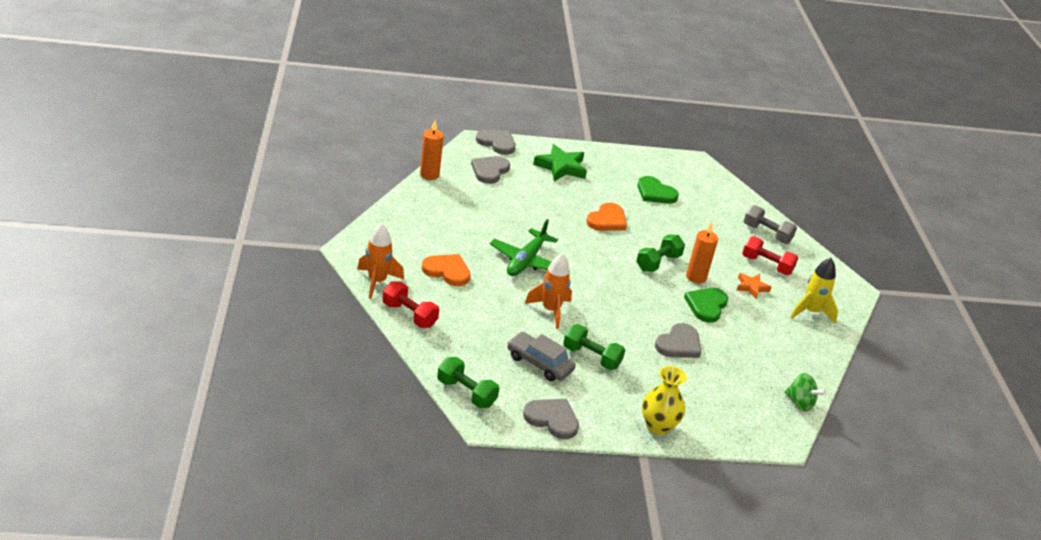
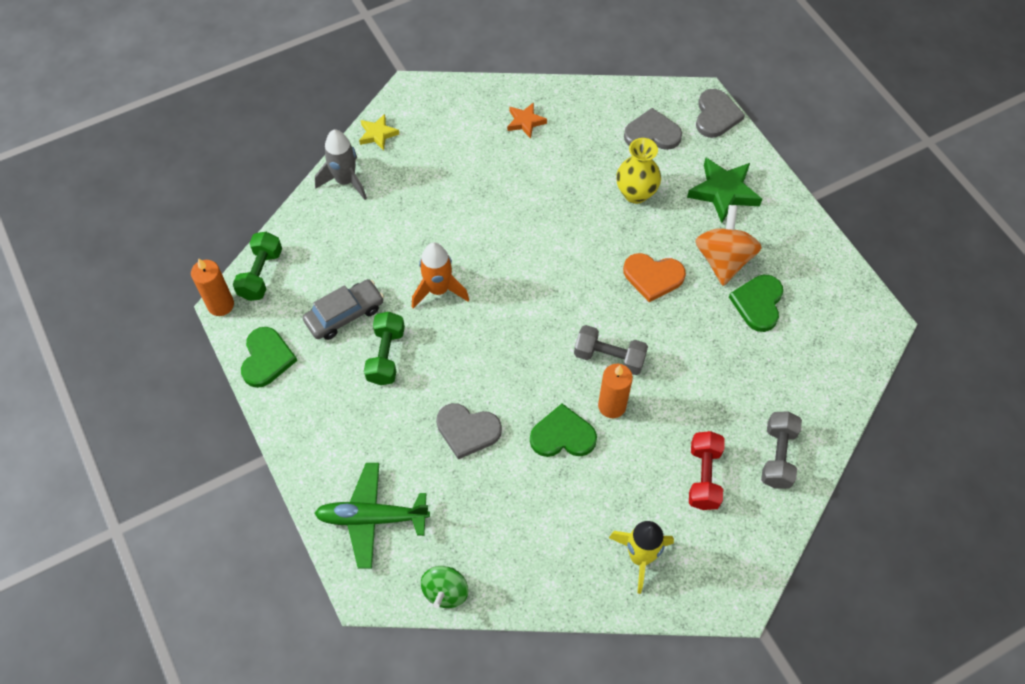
camera: 70 degrees right, 25 degrees up
orange rocket [357,223,404,299] -> yellow star [359,114,399,151]
red dumbbell [382,281,439,328] -> grey rocket [315,130,367,200]
orange candle [420,120,444,180] -> orange candle moved to [191,258,234,316]
orange heart [422,254,471,286] -> none
green plane [490,219,558,276] -> green plane moved to [314,463,430,569]
grey car [507,332,576,381] -> grey car turned 45 degrees clockwise [303,279,384,340]
grey heart [523,399,579,439] -> green heart [241,327,297,388]
green dumbbell [636,235,685,272] -> grey dumbbell [574,325,648,375]
yellow vase [642,366,687,435] -> yellow vase moved to [616,138,661,204]
orange star [737,273,771,299] -> orange star moved to [507,102,547,139]
none -> orange spinning top [695,205,762,286]

